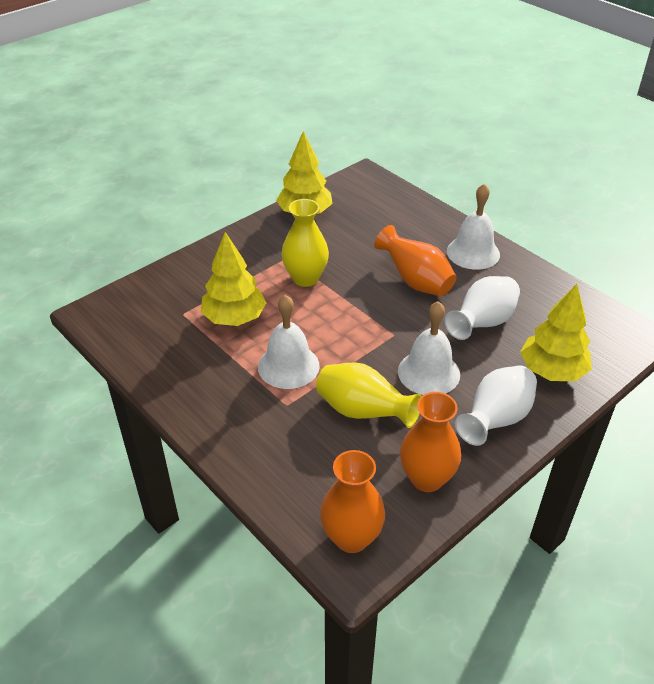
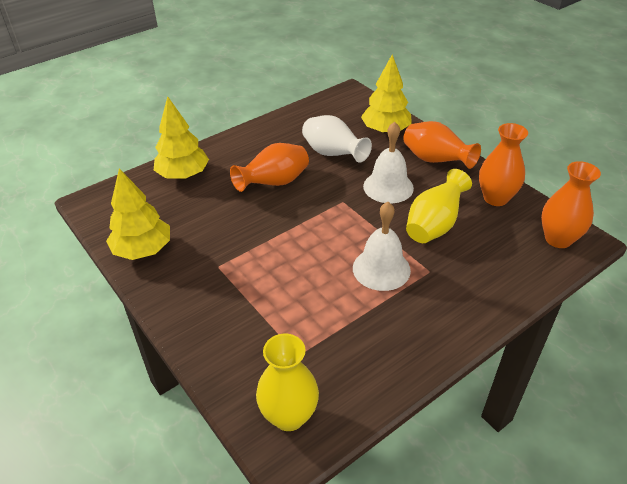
camera: 85 degrees left, 0 degrees up
yellow tree [201,232,266,326] -> yellow tree moved to [154,96,209,179]
yellow vase [282,199,329,287] -> yellow vase moved to [256,333,319,431]
white bell [447,184,500,270] -> none
white vase [455,365,537,446] -> orange vase [403,121,481,169]

